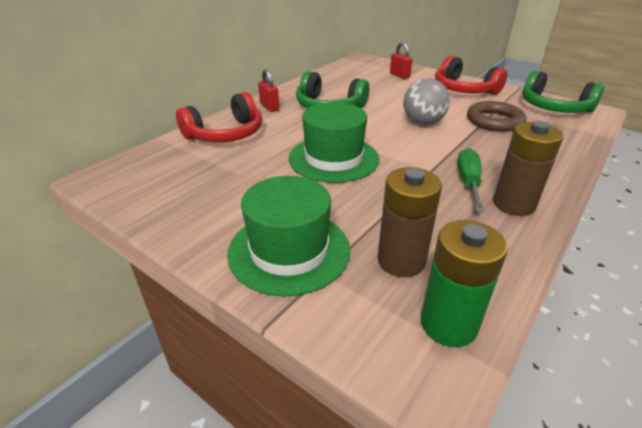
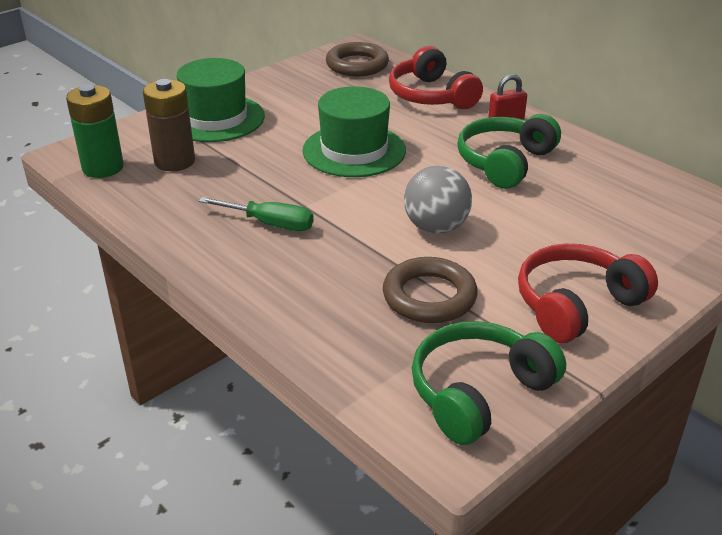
camera: 100 degrees right, 0 degrees up
red padlock [390,42,412,79] -> none
brown battery [493,121,563,216] -> none
none -> brown ring [326,42,389,76]

